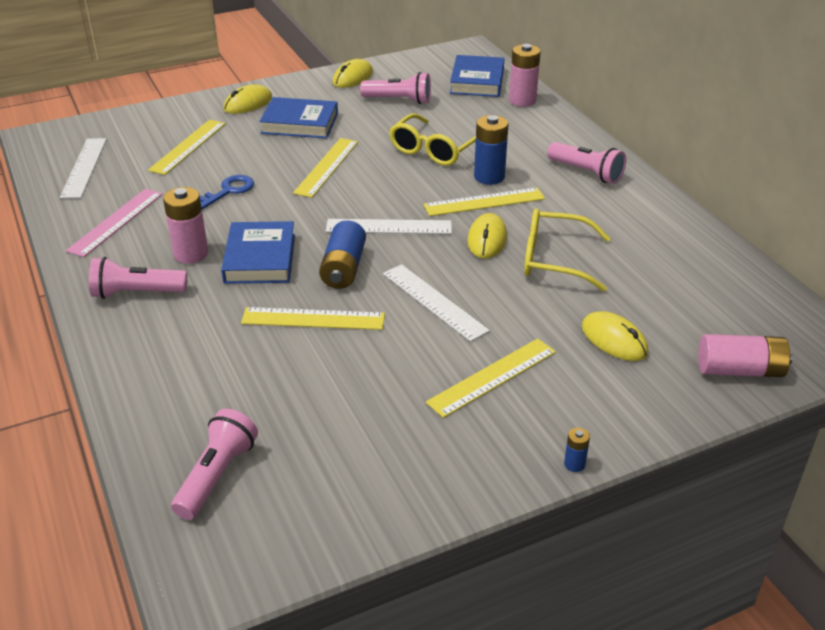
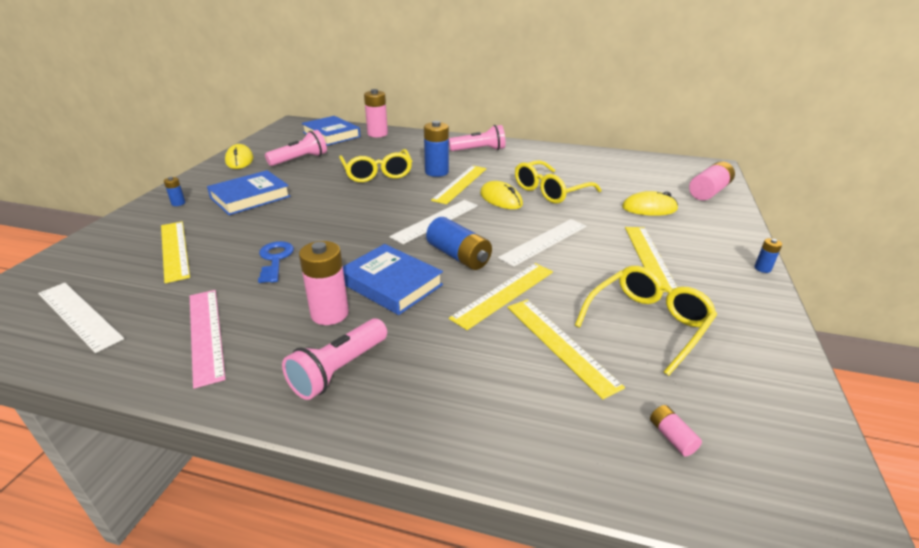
camera: 50 degrees left, 5 degrees down
pink flashlight [171,409,258,520] -> pink battery [650,405,702,456]
yellow mouse [223,84,272,114] -> blue battery [164,177,185,206]
yellow ruler [293,138,358,198] -> yellow ruler moved to [507,300,625,399]
white ruler [383,264,490,342] -> white ruler turned 45 degrees counterclockwise [498,219,586,267]
none -> yellow glasses [575,266,717,376]

